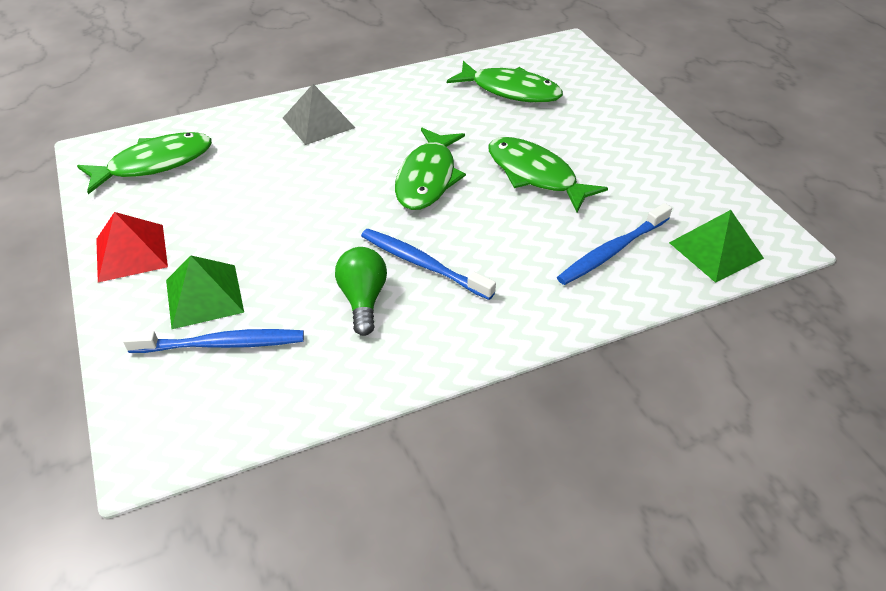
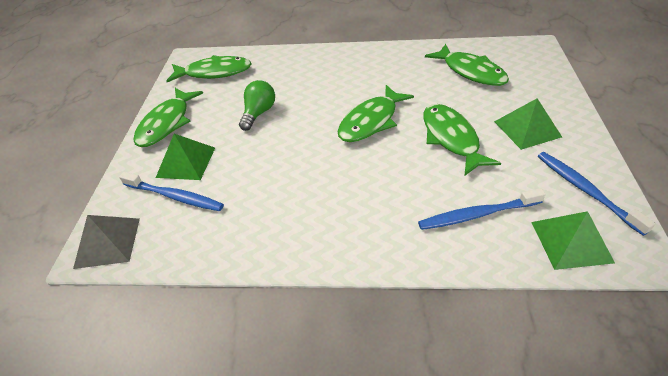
camera: 30 degrees right, 0 degrees up
red pyramid [96,212,168,282] -> green fish [133,88,203,147]
grey pyramid [283,84,355,145] -> grey pyramid moved to [73,215,140,269]
green light bulb [335,247,387,336] -> green light bulb moved to [239,80,275,131]
blue toothbrush [361,229,496,300] -> blue toothbrush moved to [538,152,656,236]
none -> green pyramid [494,98,562,150]

